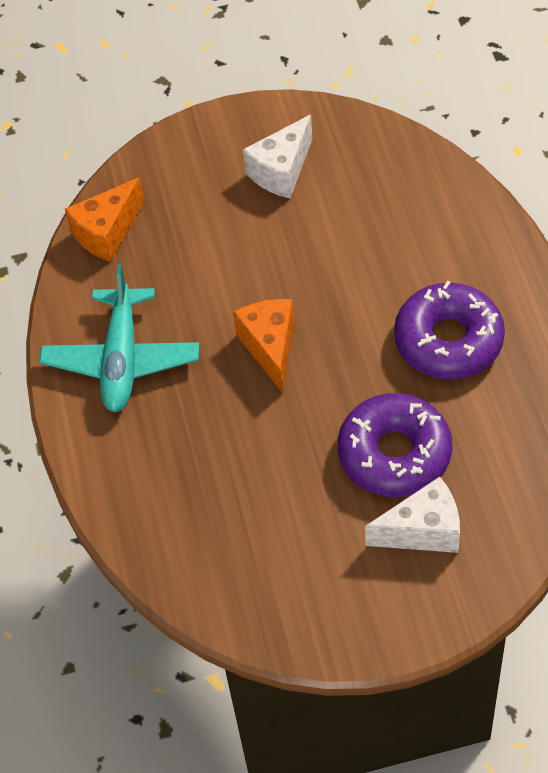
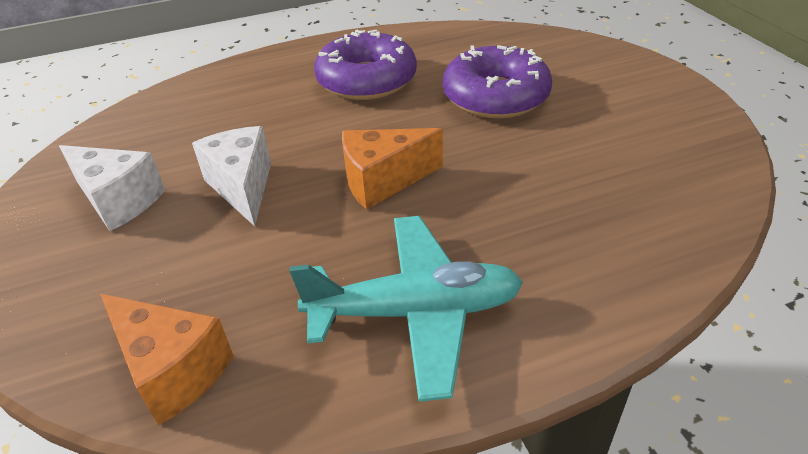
camera: 100 degrees left, 15 degrees down
white cheese [365,477,460,553] -> white cheese moved to [192,126,271,226]

